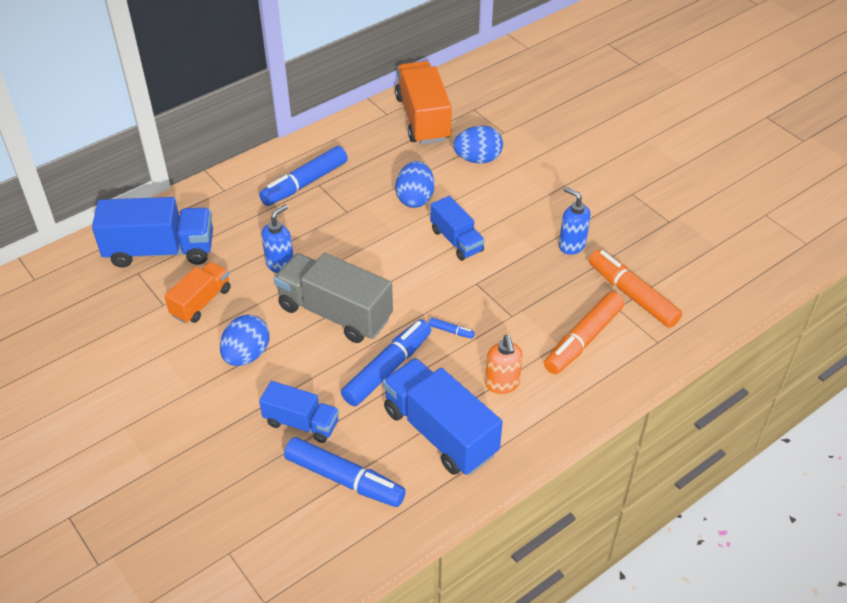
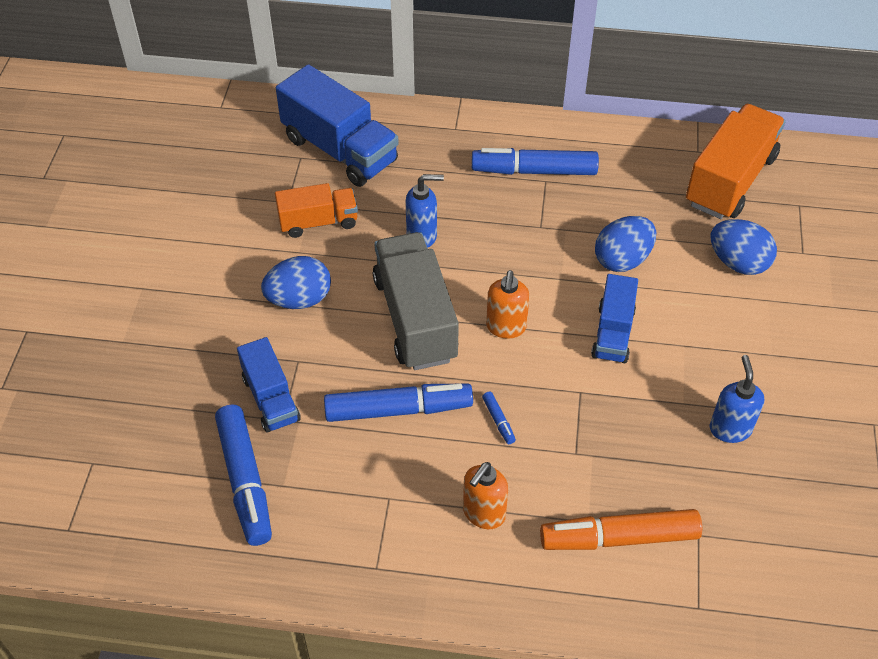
camera: 45 degrees right, 5 degrees up
blue truck [383,358,503,475] -> none
orange marker [589,250,682,328] -> none
none -> orange soap dispenser [486,270,530,339]

